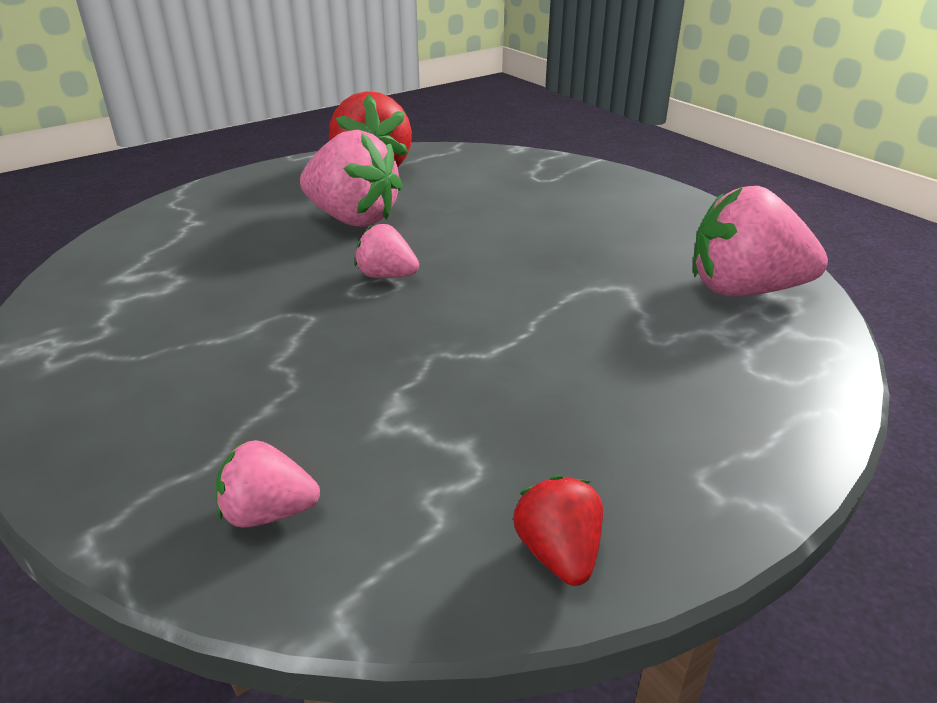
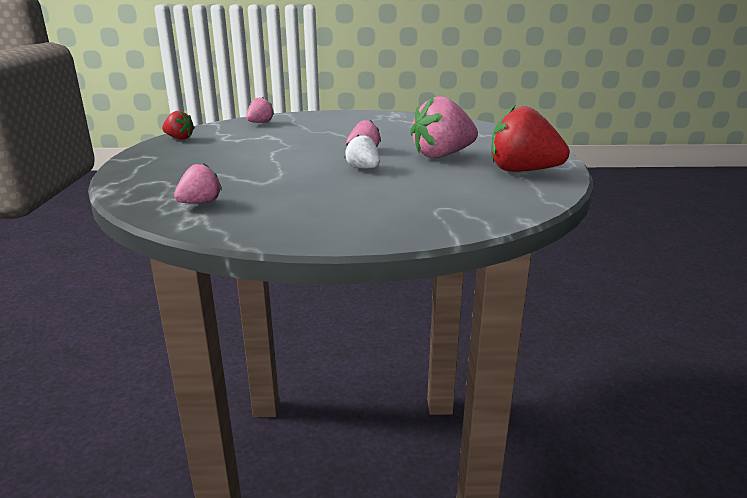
camera: 125 degrees right, 10 degrees down
pink strawberry [693,186,828,296] -> pink strawberry [174,163,222,203], size x0.53
none -> white strawberry [345,134,380,169]

